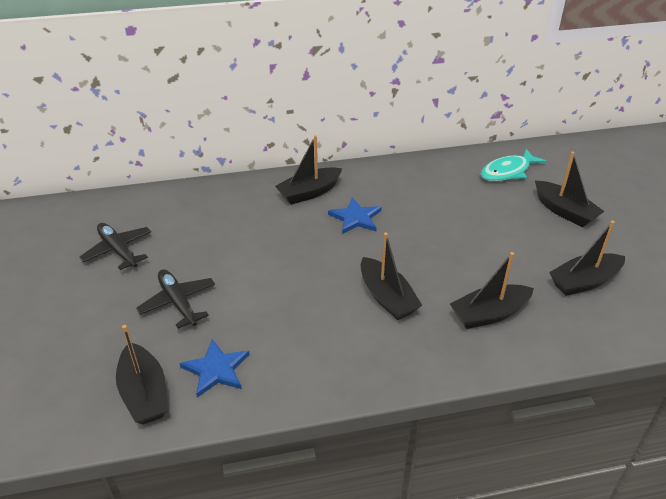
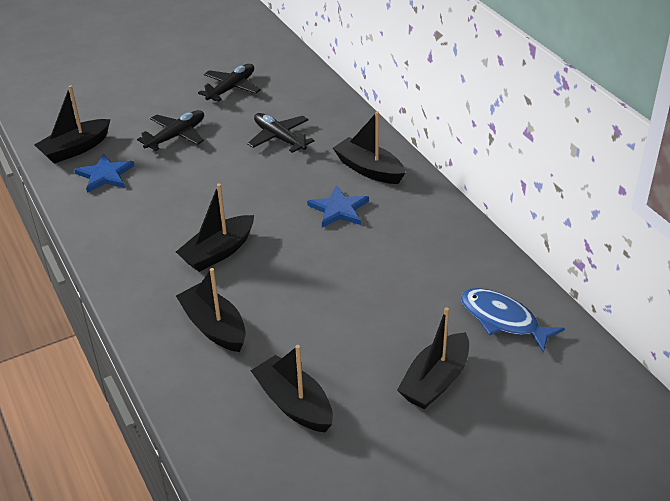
camera: 75 degrees right, 0 degrees up
turquoise fish [481,149,547,182] -> blue fish [461,288,565,353]
none -> black plane [247,113,315,153]

